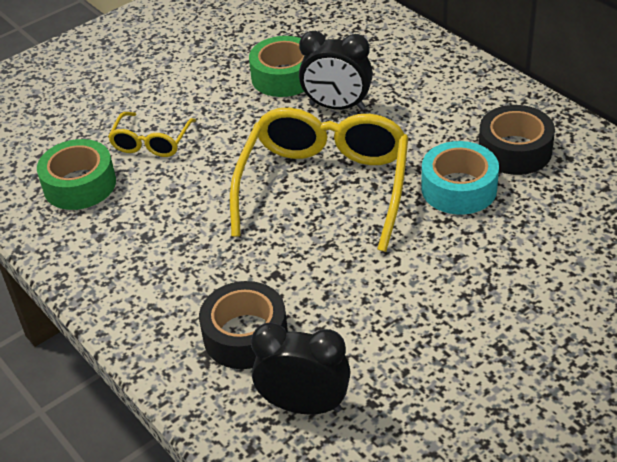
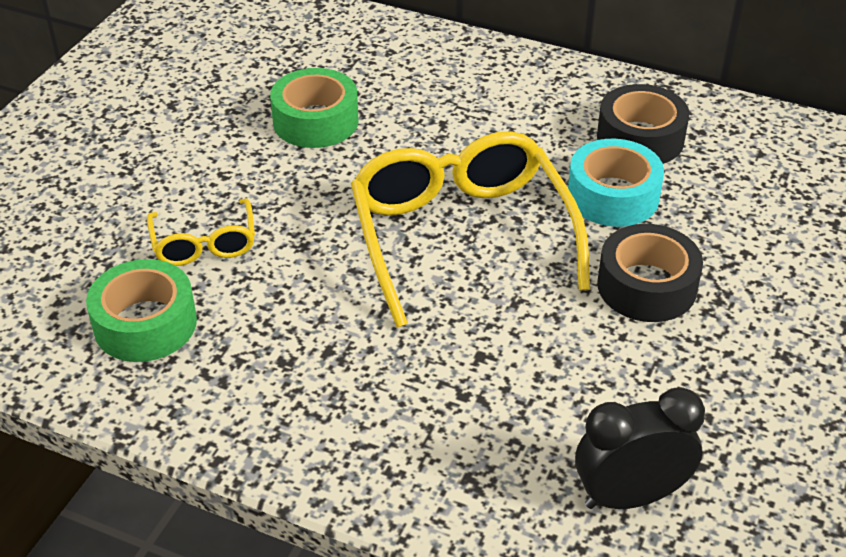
camera: 30 degrees left, 0 degrees up
black tape [199,281,288,369] -> black tape moved to [597,224,703,322]
black clock [299,31,373,110] -> none

